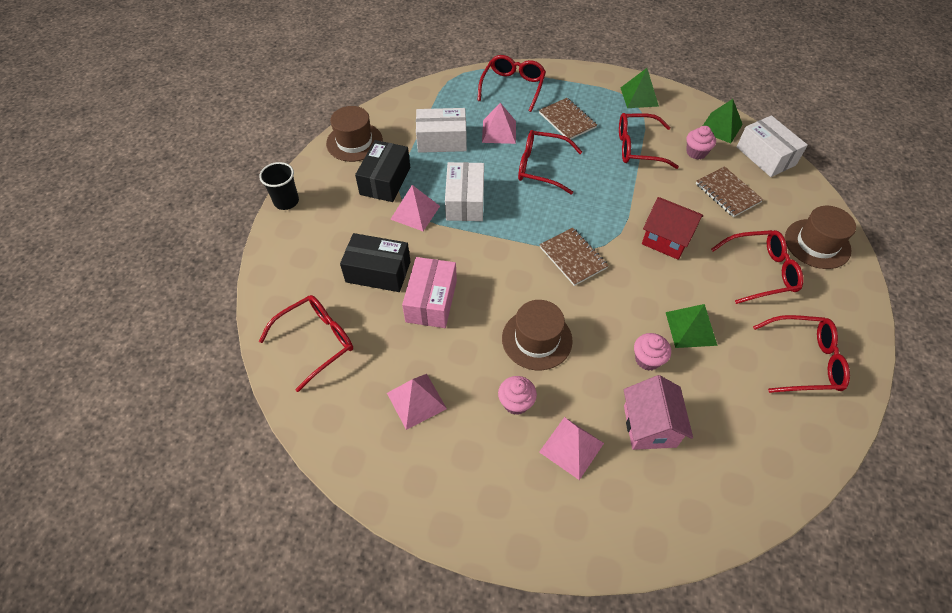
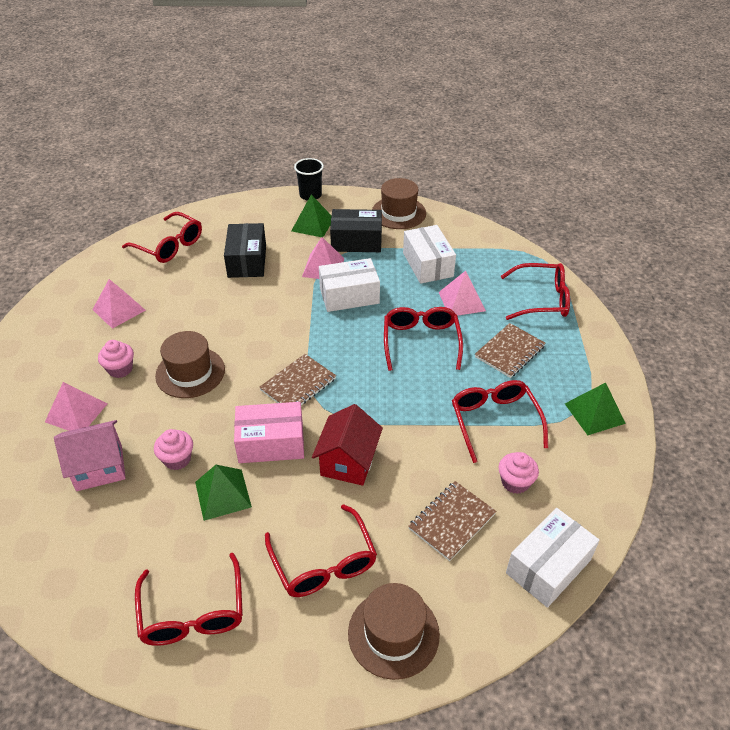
camera: 75 degrees right, 10 degrees down
pink box [402,257,457,328] -> pink box moved to [234,402,304,463]
green pyramid [703,99,743,143] -> green pyramid moved to [291,195,332,237]

